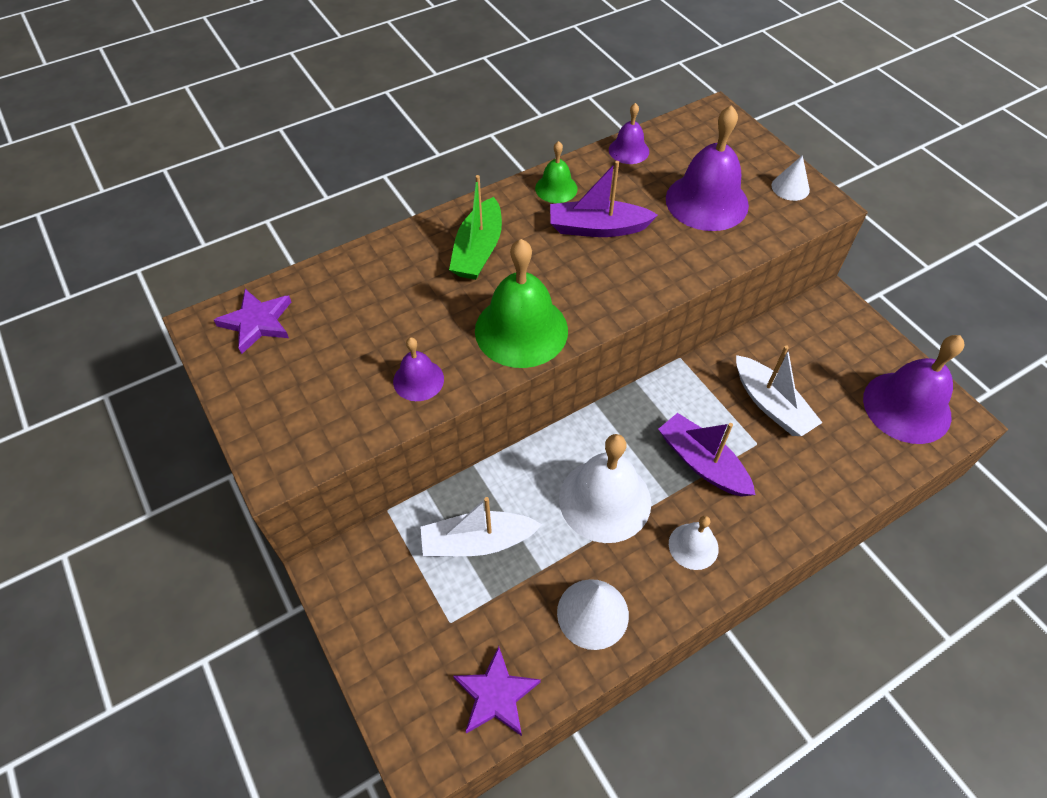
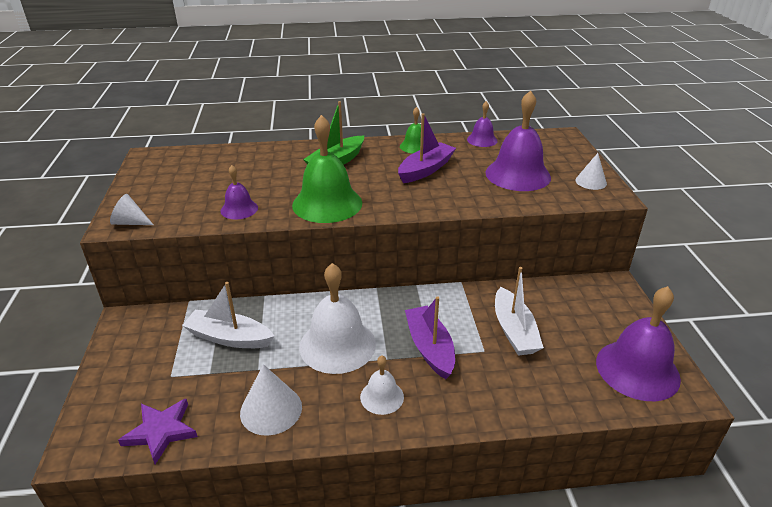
camera: 25 degrees right, 20 degrees down
purple star [214,289,291,354] -> none
purple boat [550,161,658,237] -> purple boat turned 105 degrees clockwise [398,113,456,183]
none -> white cone [110,194,154,225]

